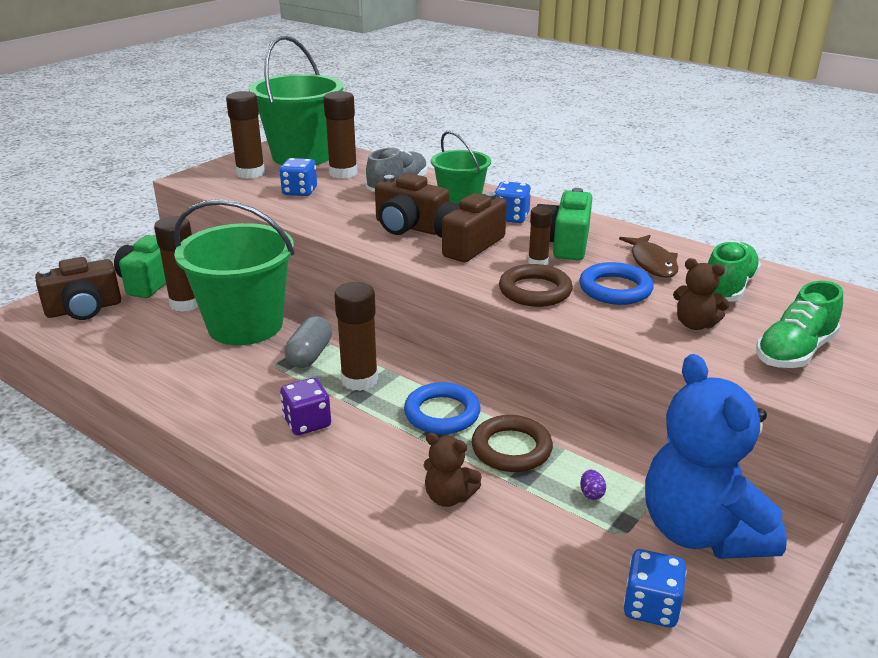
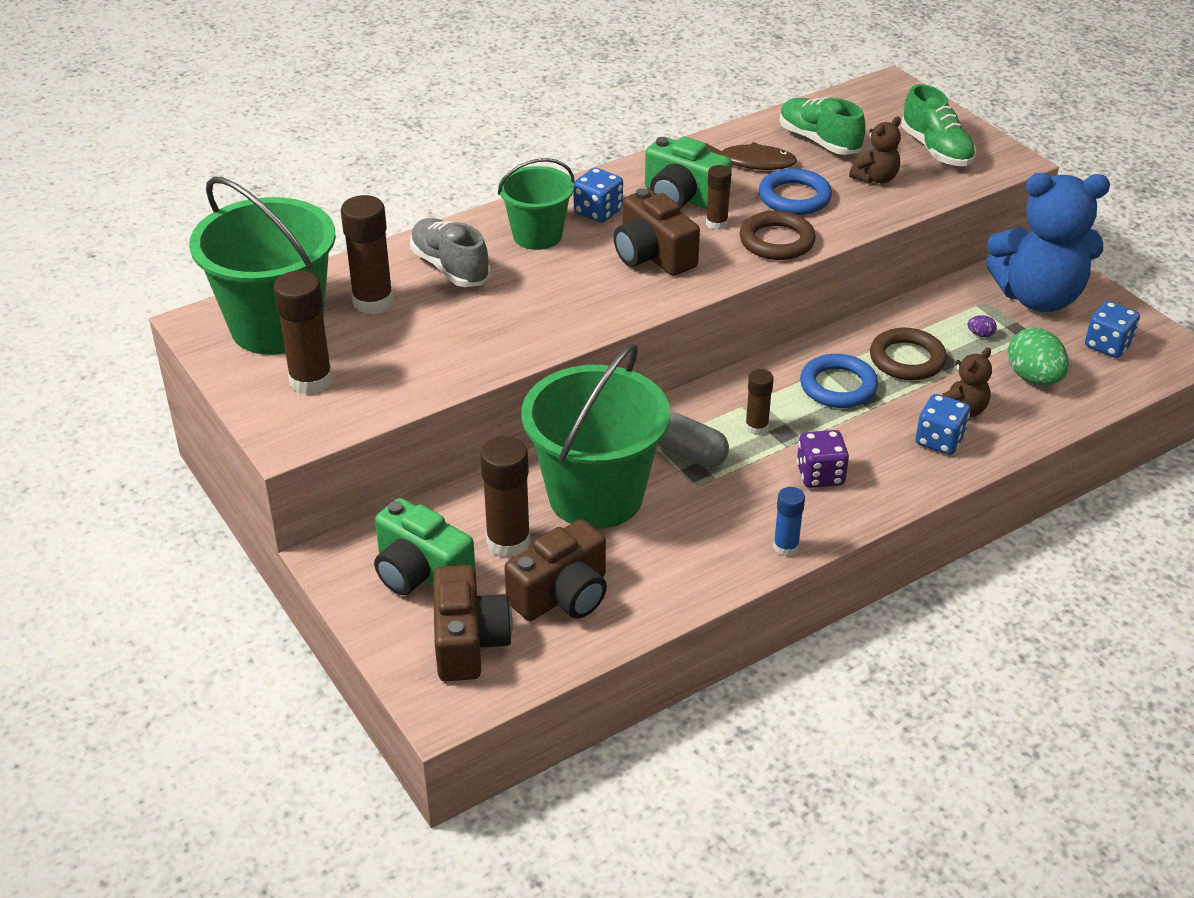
camera: 70 degrees left, 10 degrees up
blue dice [280,158,317,196] -> blue dice moved to [916,394,970,455]
brown glue stick [334,282,378,391] -> brown glue stick [745,369,774,435], size x0.58
brown camera [375,173,450,235] -> brown camera moved to [504,519,607,621]
none -> blue glue stick [773,487,805,557]
none -> green egg [1007,328,1069,385]

